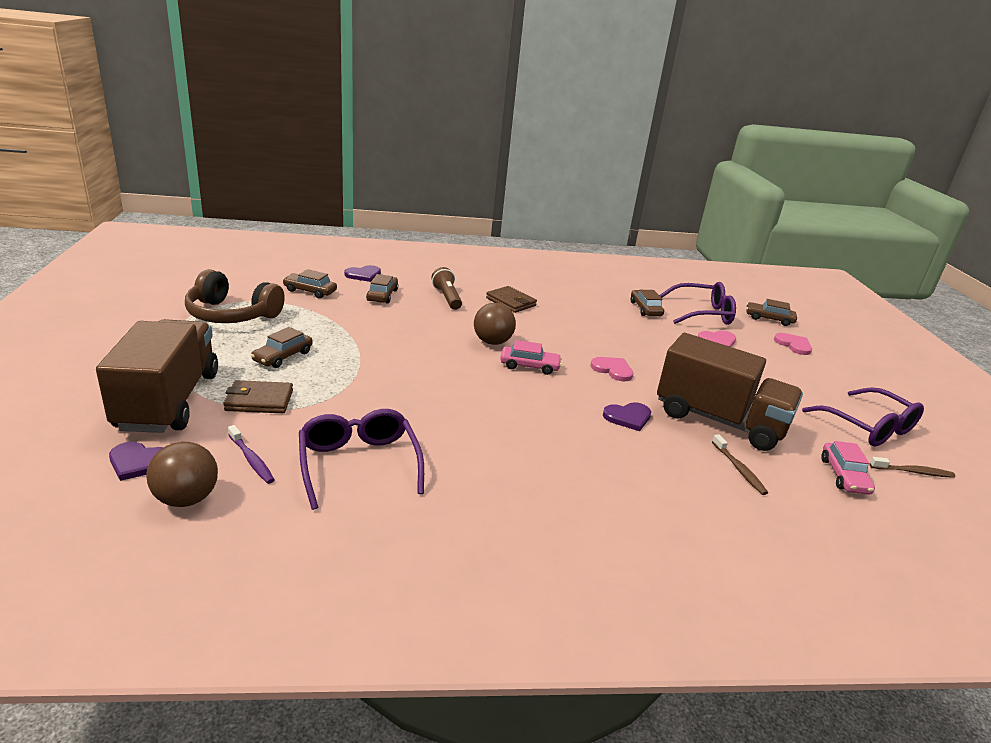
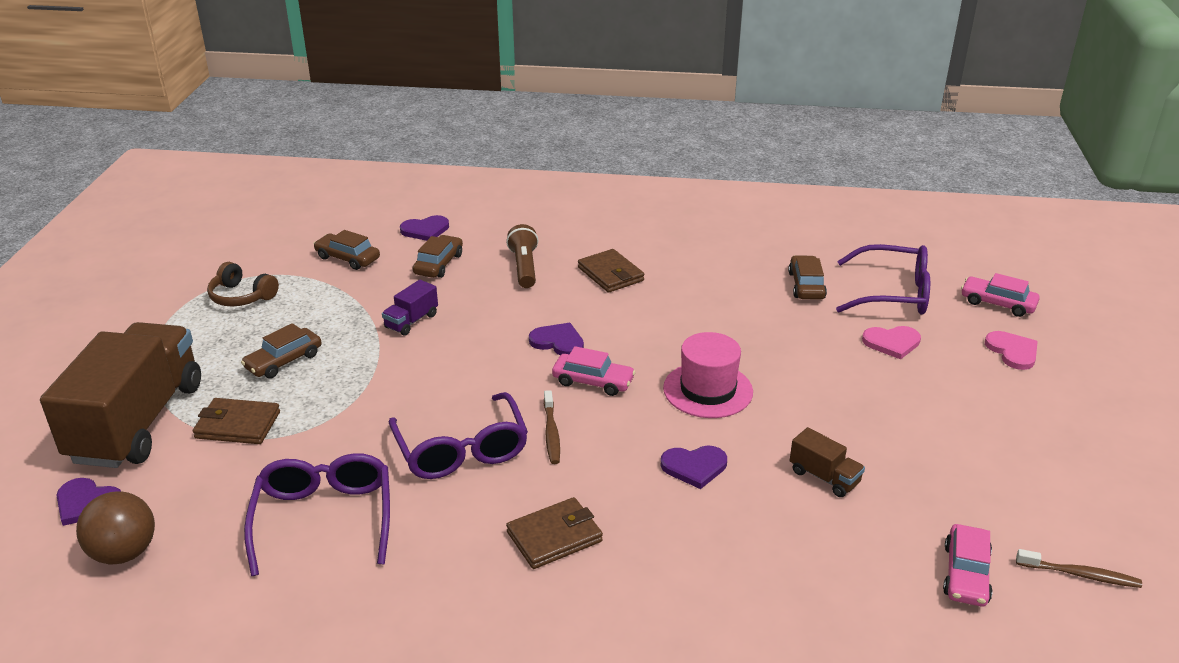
camera: 15 degrees right, 5 degrees up
brown headphones [185,269,285,323] -> brown headphones [207,262,279,306], size x0.59
purple toothbrush [228,425,275,484] -> none
brown ball [474,303,516,345] -> purple heart [529,323,584,355]
pink heart [591,357,634,381] -> pink hat [663,332,753,418]
brown truck [657,333,803,451] -> brown truck [790,427,865,497], size x0.40
brown toothbrush [712,434,768,495] -> brown toothbrush moved to [544,390,560,464]
brown car [746,299,797,326] -> pink car [961,273,1040,317]
purple glasses [802,387,924,447] -> purple glasses moved to [389,392,528,479]
none -> purple truck [382,280,438,336]
none -> brown wallet [506,497,603,569]

